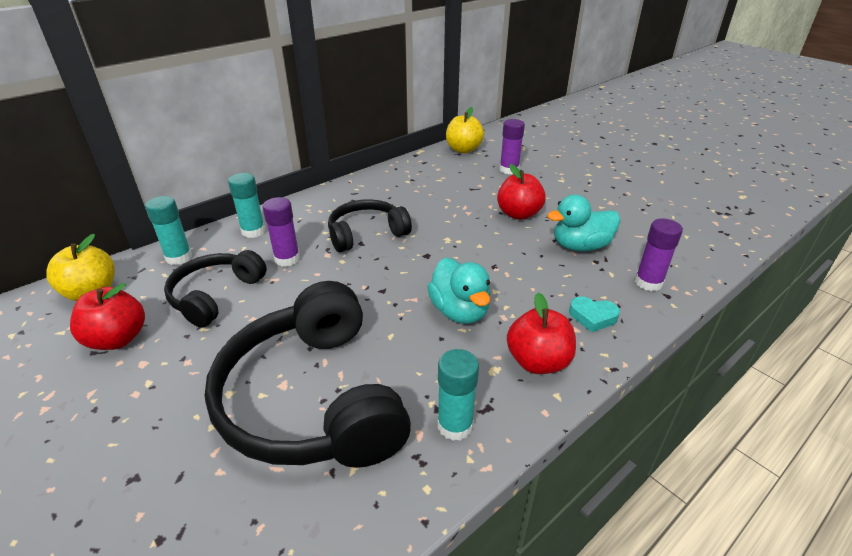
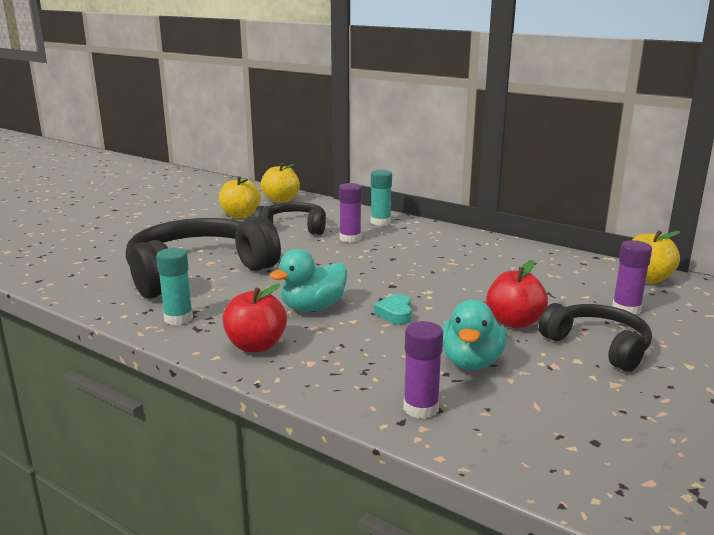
camera: 75 degrees right, 15 degrees down
red apple [70,283,145,350] -> yellow apple [219,176,261,219]
turquoise glue stick [145,196,192,265] -> none
black headphones [328,199,412,252] -> black headphones moved to [539,303,652,371]
turquoise duck [547,195,620,251] -> turquoise duck turned 135 degrees counterclockwise [442,300,507,370]
turquoise heart [569,297,620,332] -> turquoise heart moved to [374,294,412,324]

